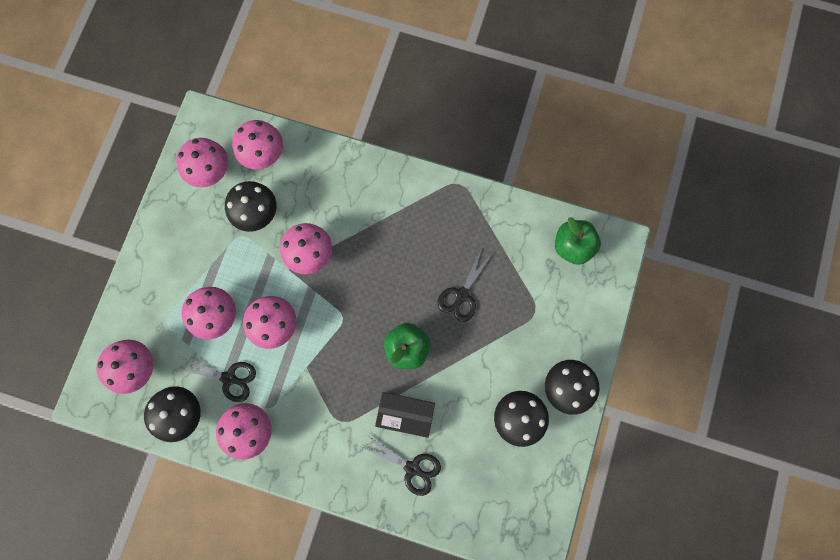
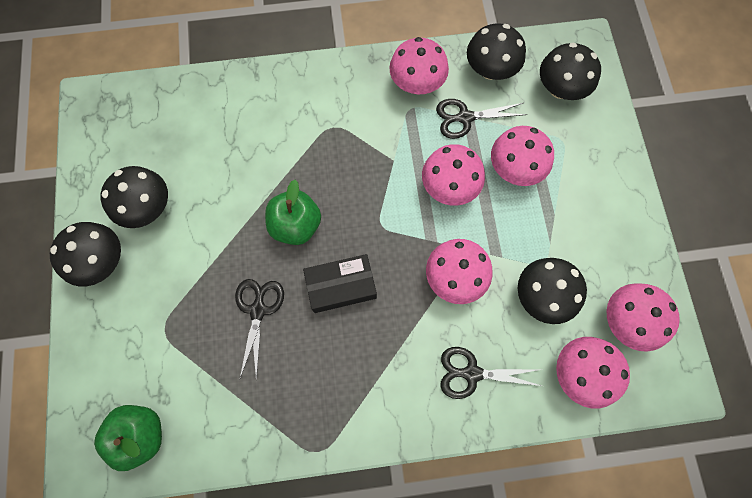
camera: 155 degrees right, 5 degrees down
pink mushroom [97,340,153,394] -> black mushroom [540,43,601,100]
black scissors [362,436,441,496] -> black scissors moved to [440,347,543,399]
black box [375,392,435,438] -> black box moved to [303,254,377,313]

